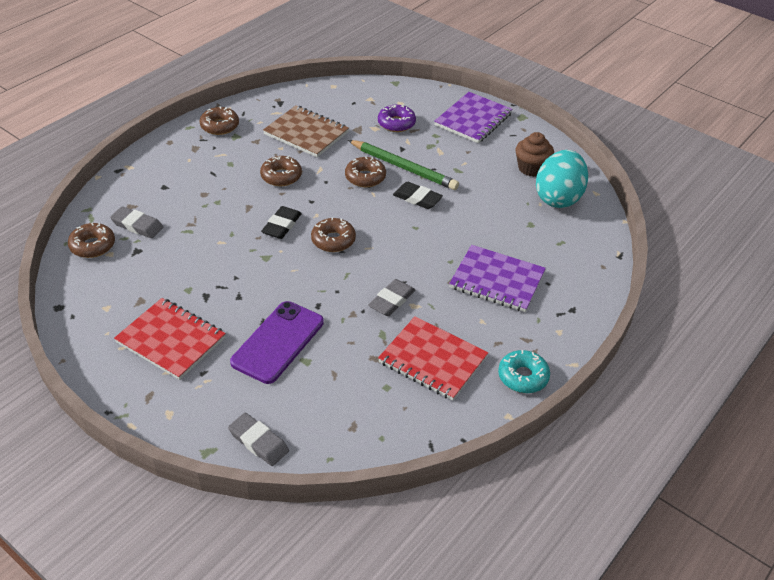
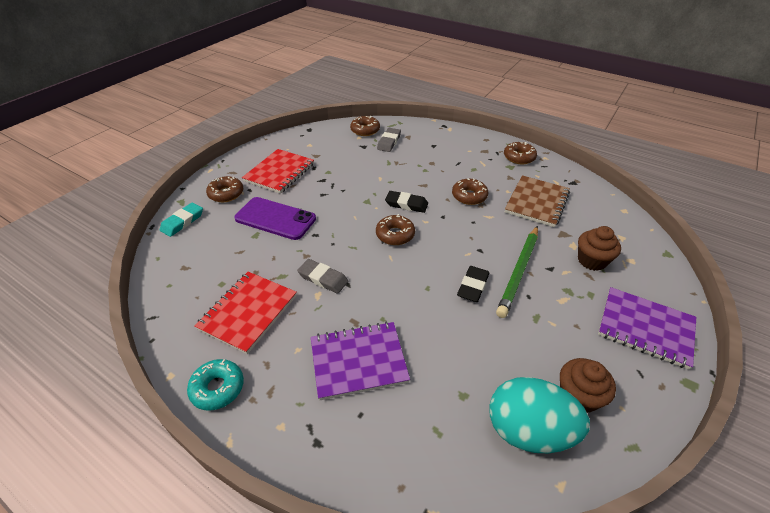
camera: 85 degrees right, 0 degrees up
grey eraser [228,413,289,466] -> turquoise eraser [160,203,203,237]
brown donut [345,157,386,187] -> brown donut moved to [206,176,243,202]
purple donut [378,104,416,132] -> brown cupcake [578,226,621,271]
purple notebook [449,245,546,312] -> purple notebook turned 60 degrees clockwise [311,322,410,400]

